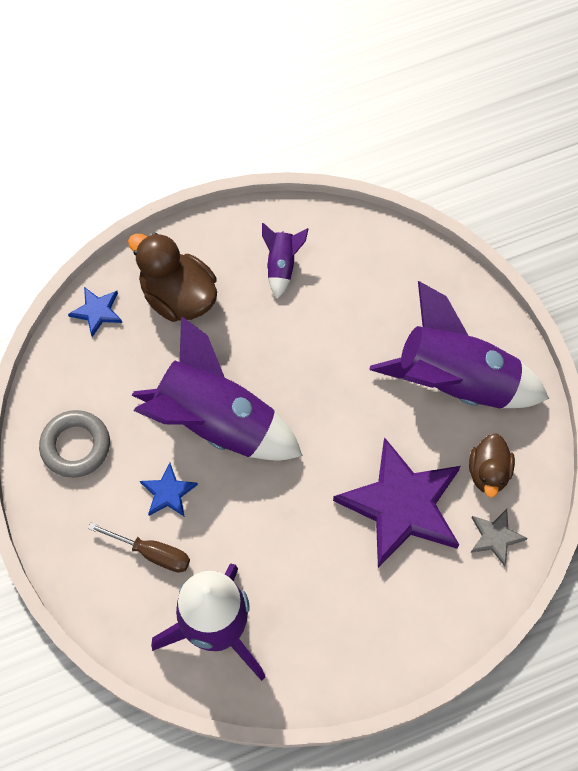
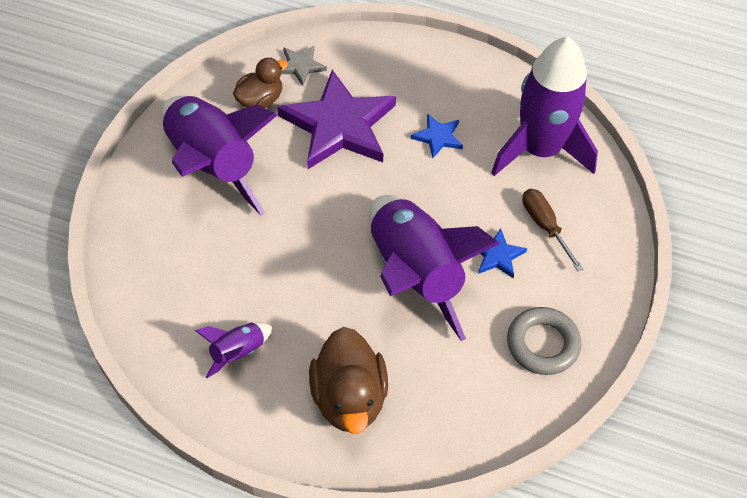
camera: 140 degrees left, 10 degrees down
blue star [68,287,122,337] -> blue star moved to [411,114,463,159]

